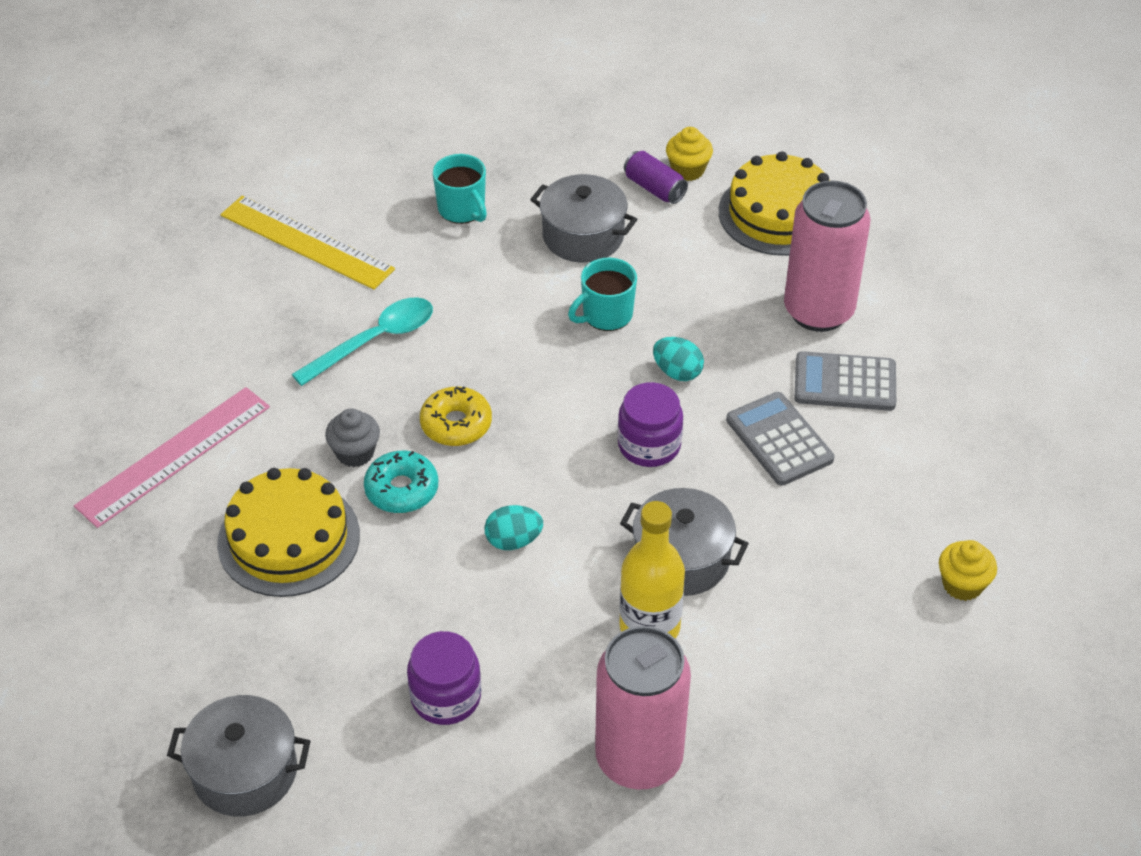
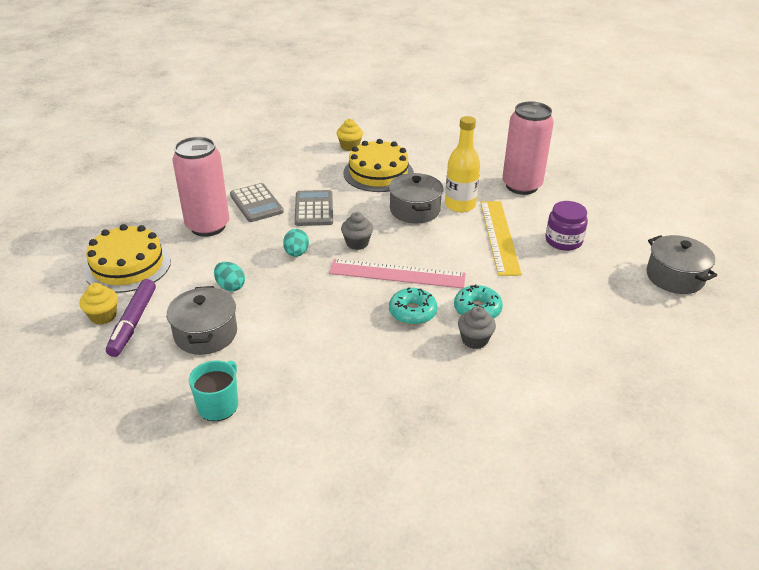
camera: 125 degrees left, 10 degrees down
pink ruler [74,387,270,528] -> pink ruler moved to [329,259,466,289]
yellow cake [217,468,360,597] -> yellow cake moved to [343,139,414,192]
yellow ruler [221,195,395,290] -> yellow ruler moved to [480,201,522,276]
turquoise spoon [291,298,433,386] -> none
yellow donut [420,386,492,446] -> turquoise donut [389,287,437,325]
turquoise egg [484,505,543,550] -> turquoise egg moved to [214,262,245,292]
turquoise mug [568,258,637,331] -> none
purple jar [618,382,683,467] -> grey cupcake [341,212,373,250]
purple can [624,151,688,204] -> purple marker [106,279,156,357]
grey calculator [726,392,834,486] -> grey calculator turned 150 degrees clockwise [295,190,333,226]

